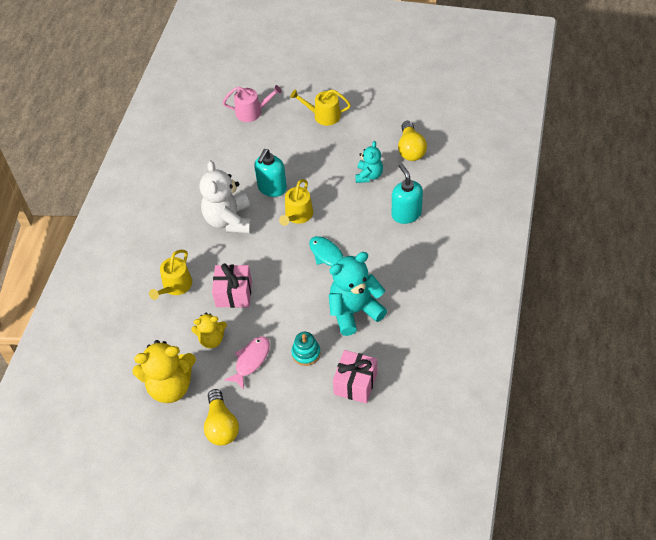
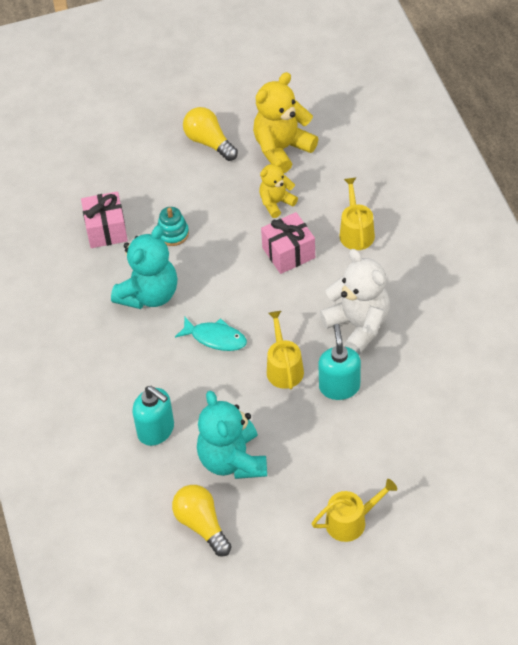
camera: 150 degrees right, 0 degrees up
pink watering can [223,85,282,122] -> none
pink fish [224,336,270,390] -> none
turquoise teddy bear [355,141,383,183] -> turquoise teddy bear [197,391,267,479], size x1.72

